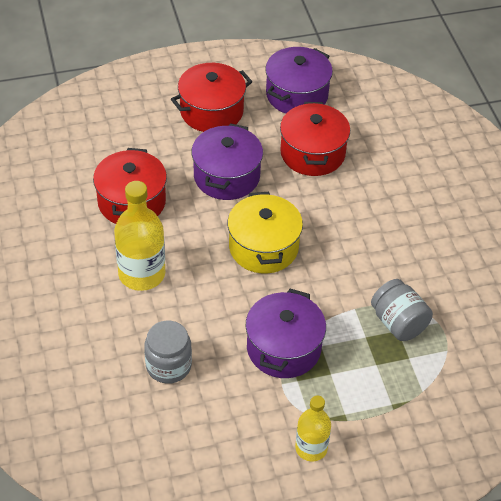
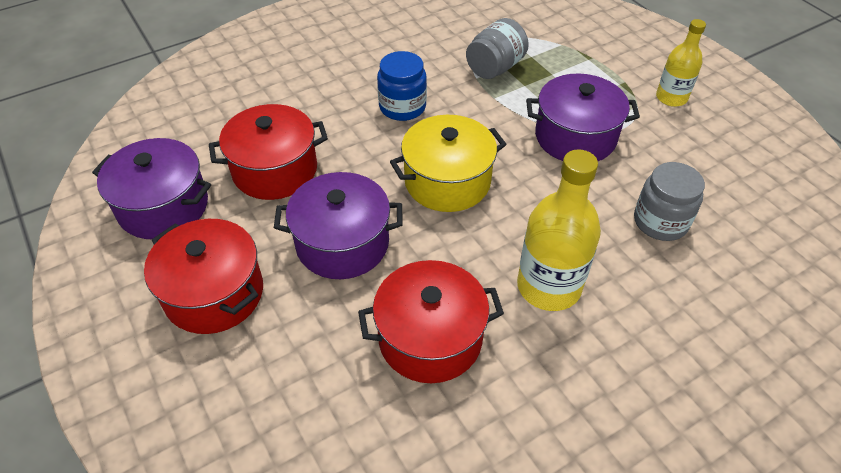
camera: 105 degrees left, 0 degrees up
none -> blue jar [377,51,427,121]

